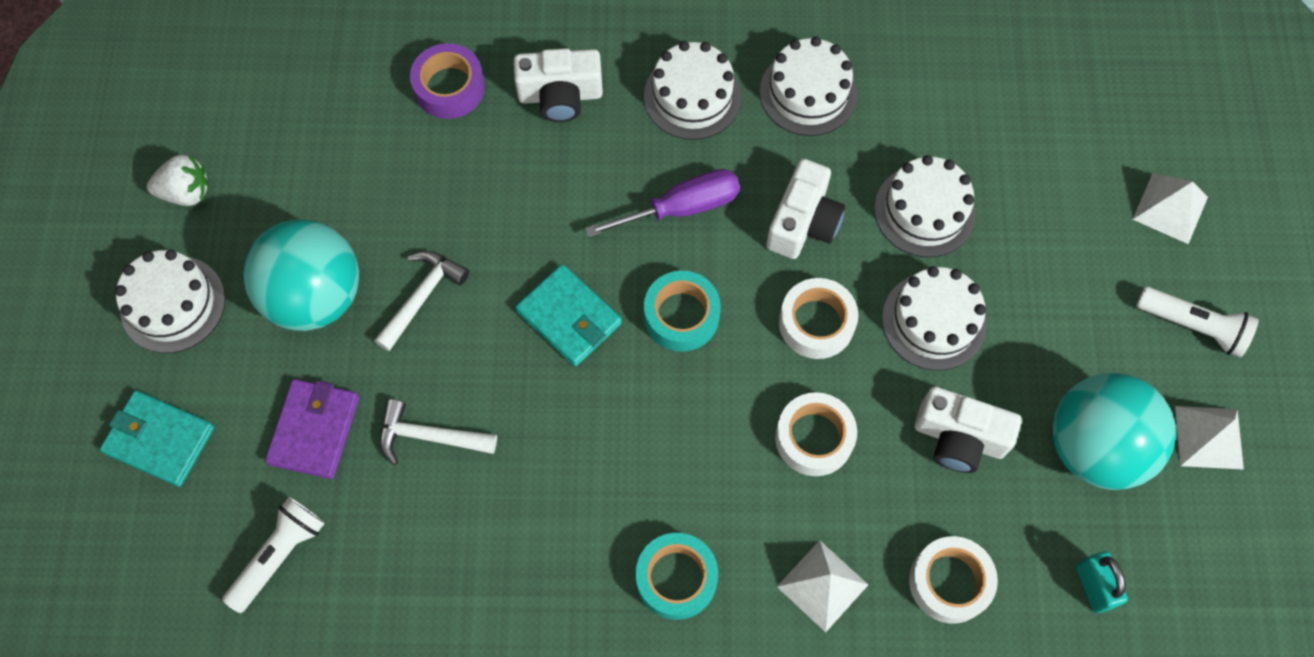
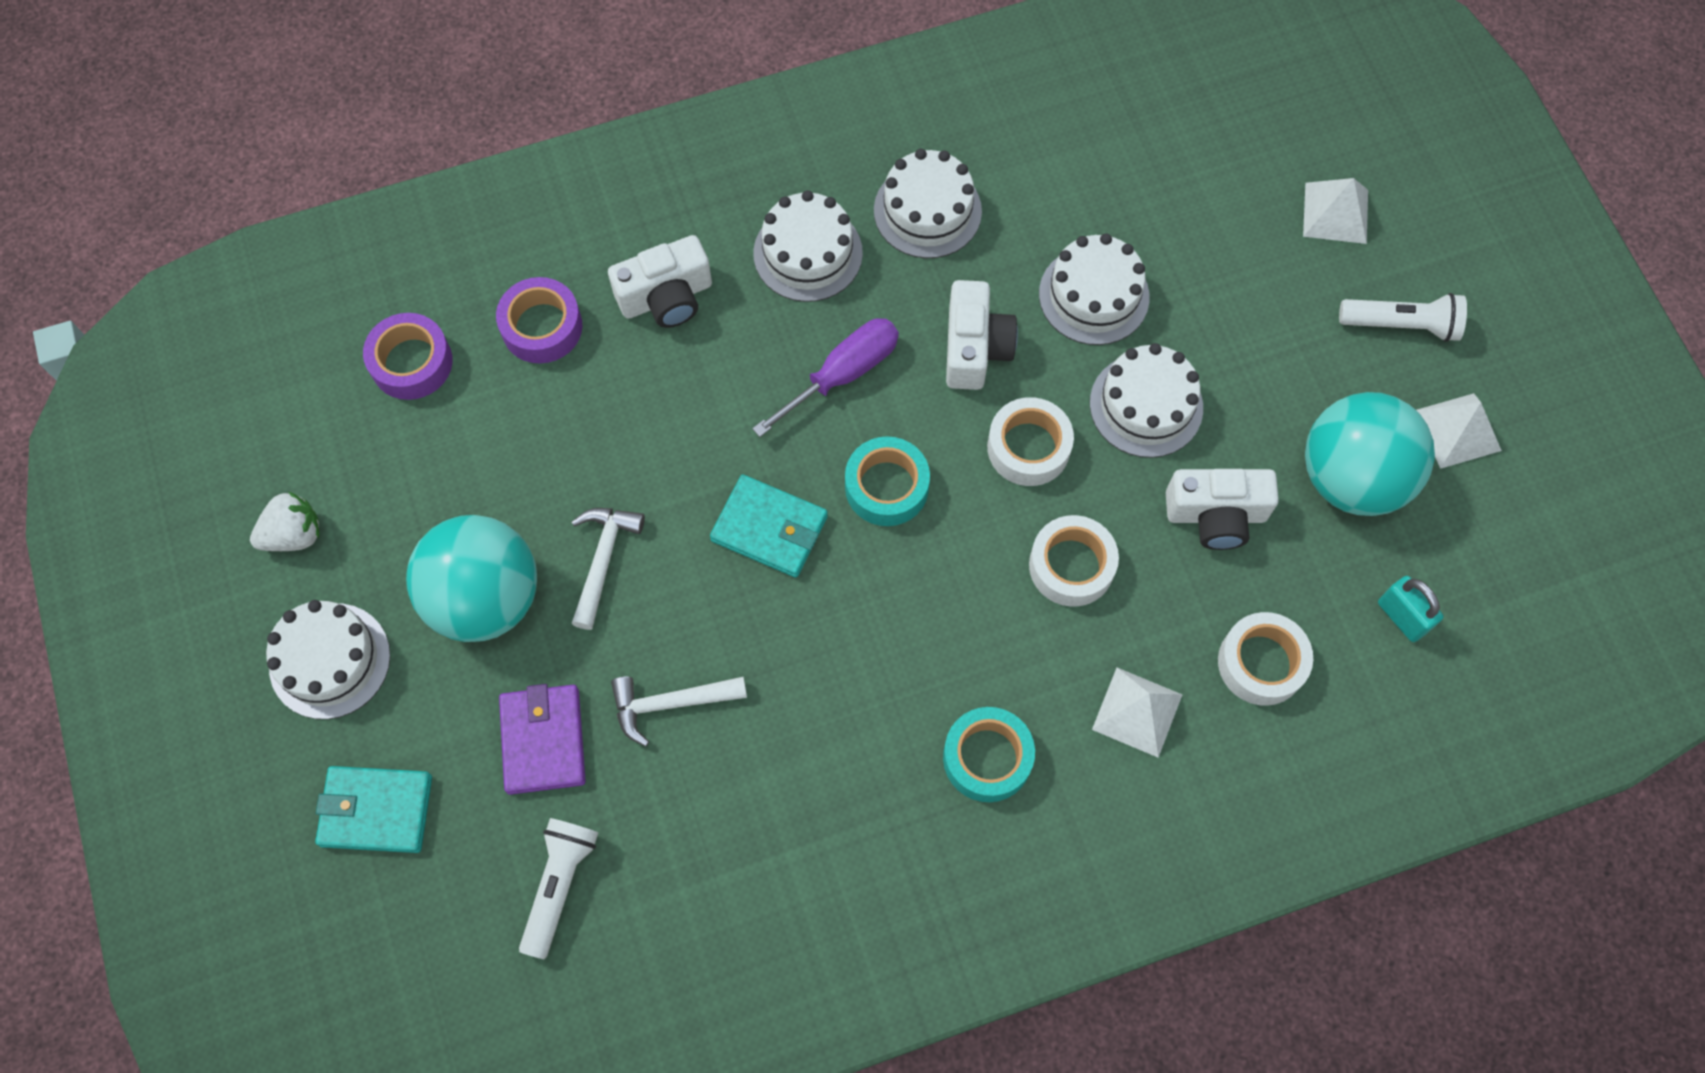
camera: 20 degrees left, 0 degrees up
none -> purple tape [363,313,453,400]

